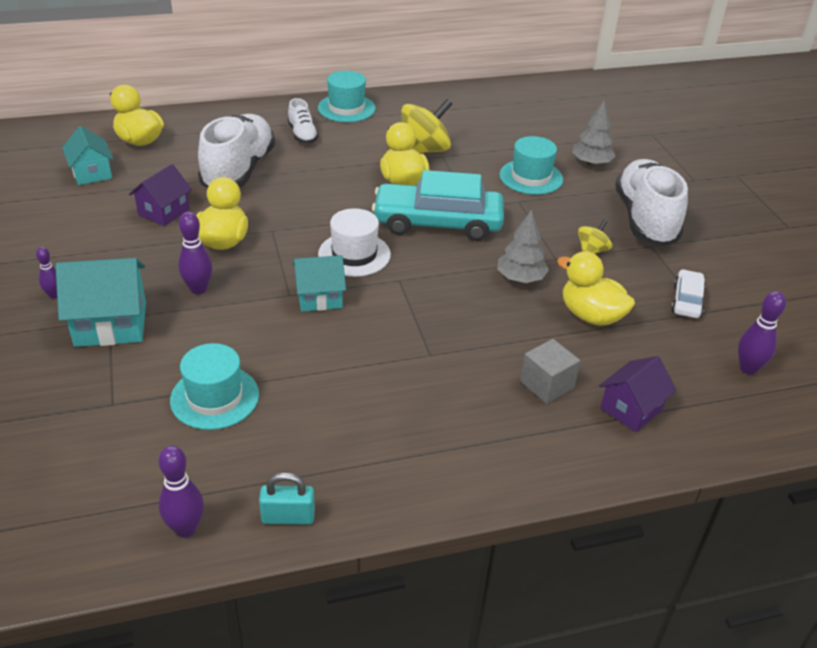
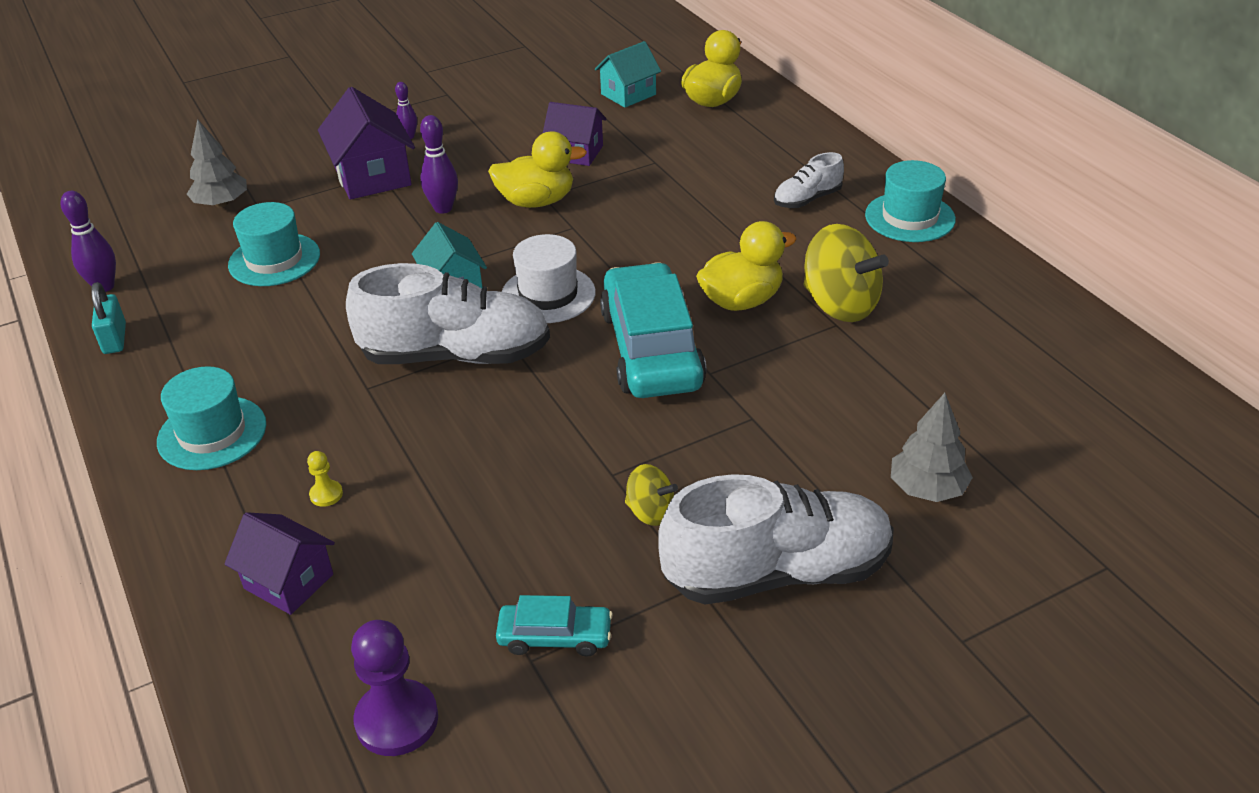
camera: 80 degrees right, 0 degrees up
turquoise house [56,258,146,347] -> purple house [318,87,415,200]
white shoe [198,114,275,188] -> white shoe moved to [346,263,550,364]
grey tree [497,210,549,283] -> grey tree moved to [187,119,247,208]
turquoise hat [499,136,563,195] -> turquoise hat moved to [157,366,266,470]
grey cube [520,339,580,404] -> yellow pawn [307,451,343,507]
yellow duck [557,251,635,326] -> none
white car [671,269,706,318] -> turquoise car [496,595,613,657]
purple bowling pin [738,291,786,375] -> purple pawn [351,620,438,756]

